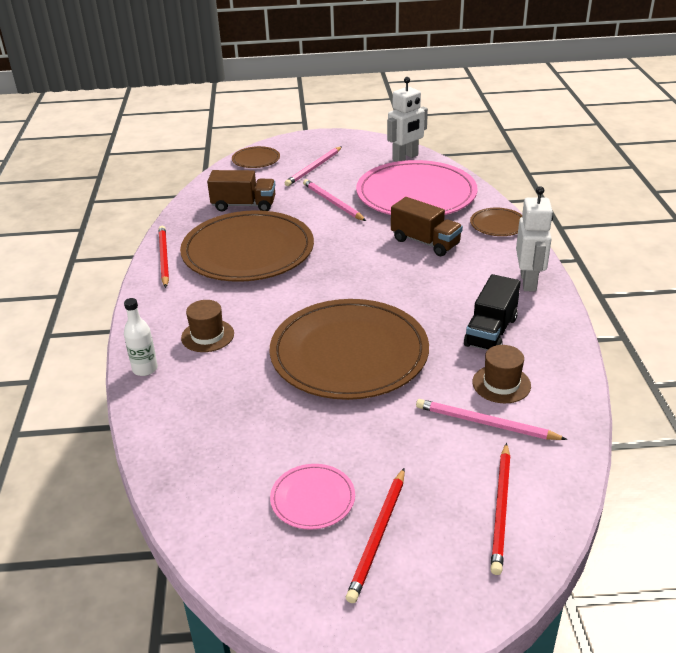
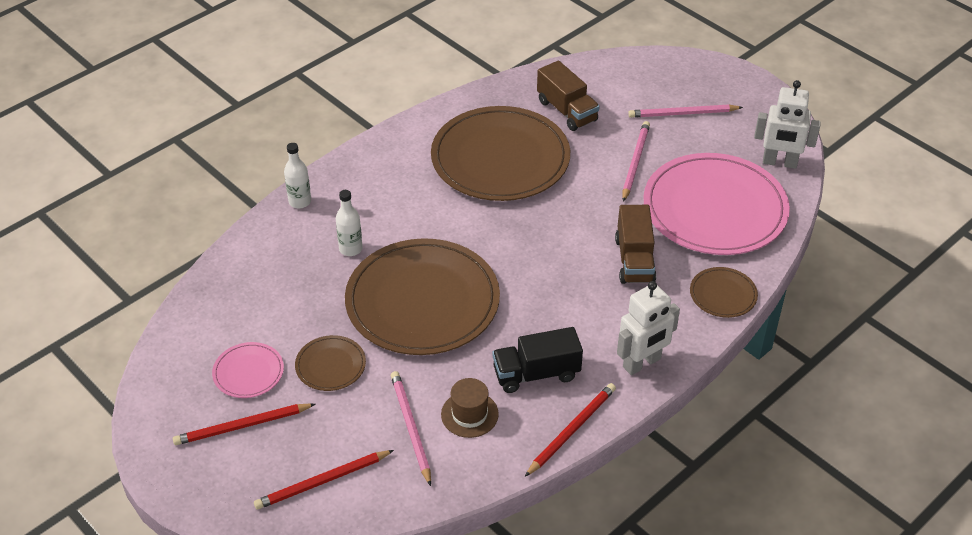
camera: 50 degrees right, 10 degrees up
red pencil [158,226,169,288] -> red pencil moved to [525,383,616,477]
brown hat [181,300,234,352] -> none
brown plate [232,146,280,168] -> brown plate moved to [295,335,366,391]
none -> white bottle [336,190,363,256]

